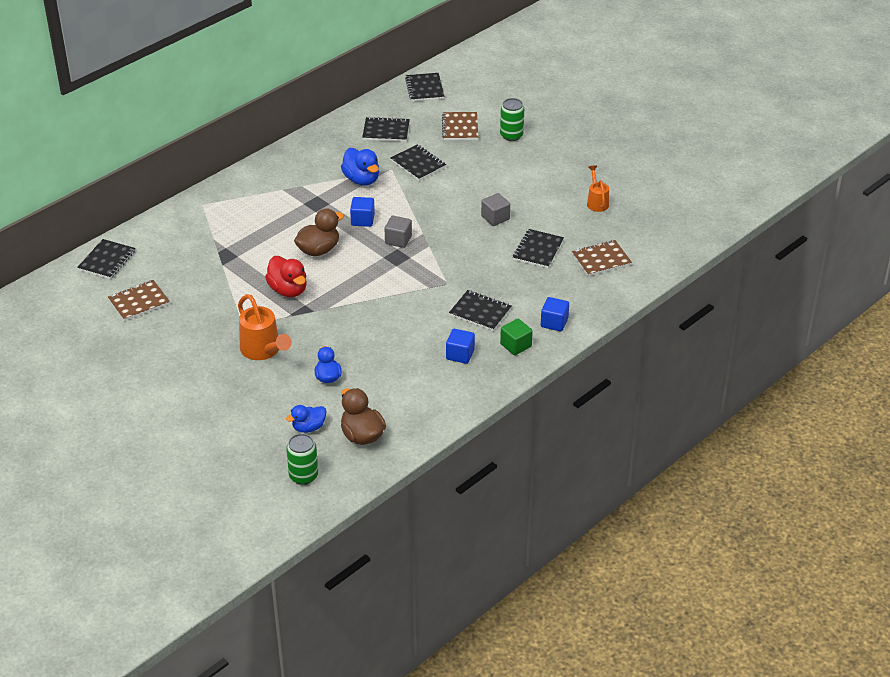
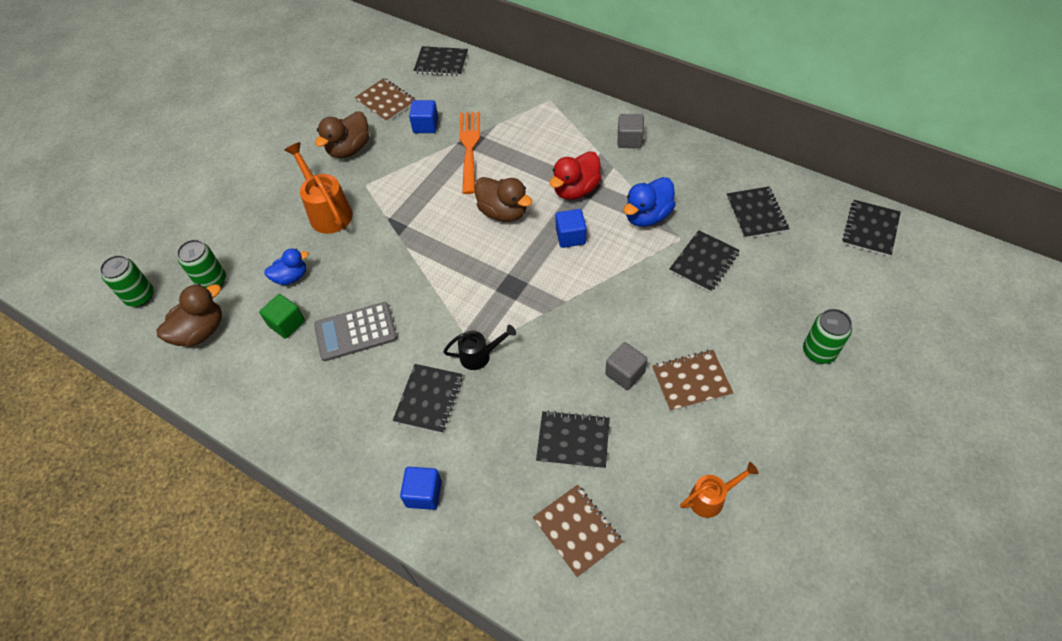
camera: 80 degrees right, 15 degrees up
orange watering can [238,294,292,360] -> orange watering can turned 105 degrees clockwise [285,142,353,234]
red duck [265,256,307,297] -> red duck moved to [550,151,602,200]
blue duck [286,405,326,433] -> green can [177,240,226,288]
grey cube [385,216,412,248] -> grey cube moved to [618,114,644,148]
black notebook [405,73,445,101] -> black notebook turned 45 degrees counterclockwise [842,200,901,257]
brown notebook [442,112,478,140] -> brown notebook moved to [652,350,733,412]
blue cube [446,329,475,364] -> blue cube moved to [409,100,438,133]
green cube [500,319,533,355] -> green cube moved to [259,294,305,339]
none -> grey calculator [314,302,397,361]
none -> brown duck [315,112,369,158]
none -> black watering can [443,325,516,370]
none -> orange fork [459,112,480,194]

